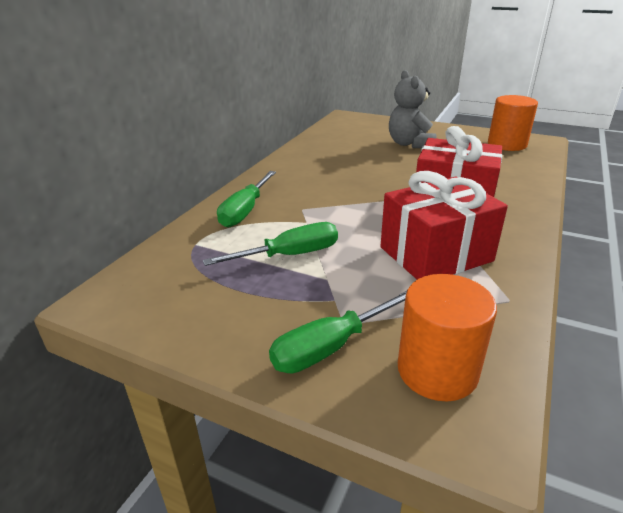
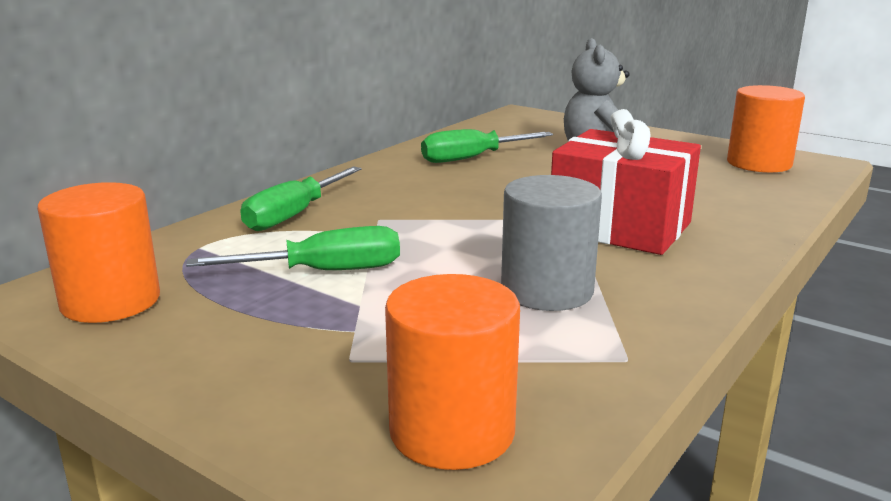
camera: 10 degrees right, 10 degrees down
green screwdriver [269,291,407,373] -> green screwdriver moved to [421,129,553,163]
red gift [381,171,508,279] -> grey cylinder [501,175,602,311]
none -> orange cylinder [37,182,160,323]

